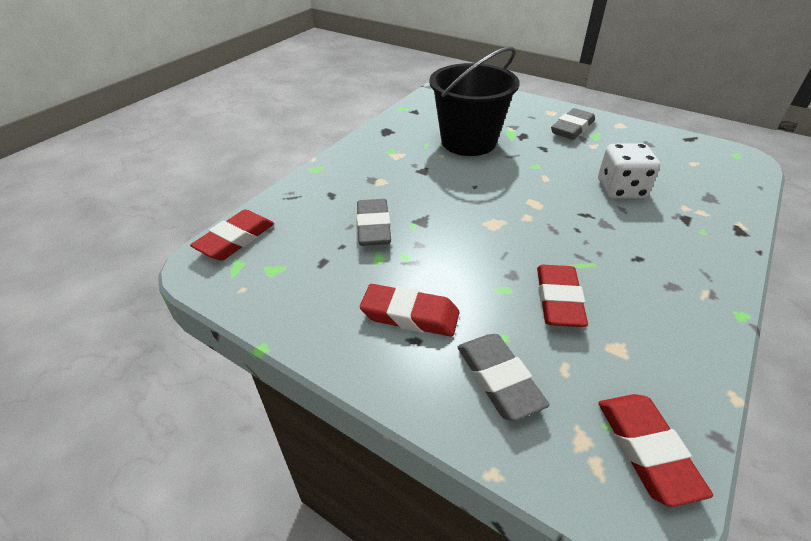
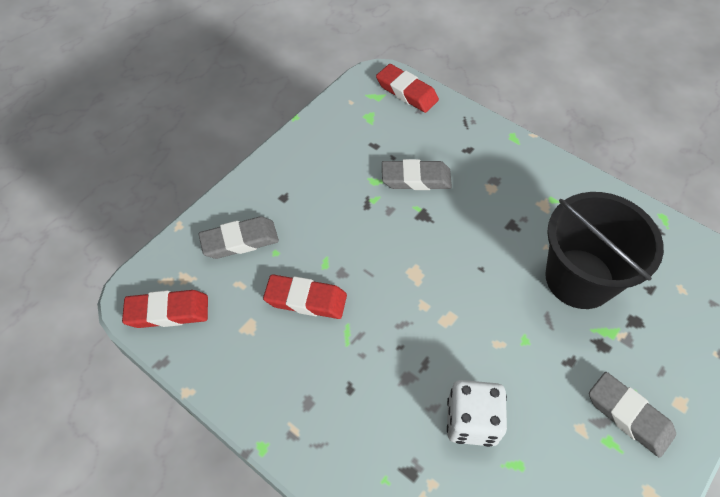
camera: 95 degrees right, 15 degrees up
red eraser [360,284,459,337] -> none

